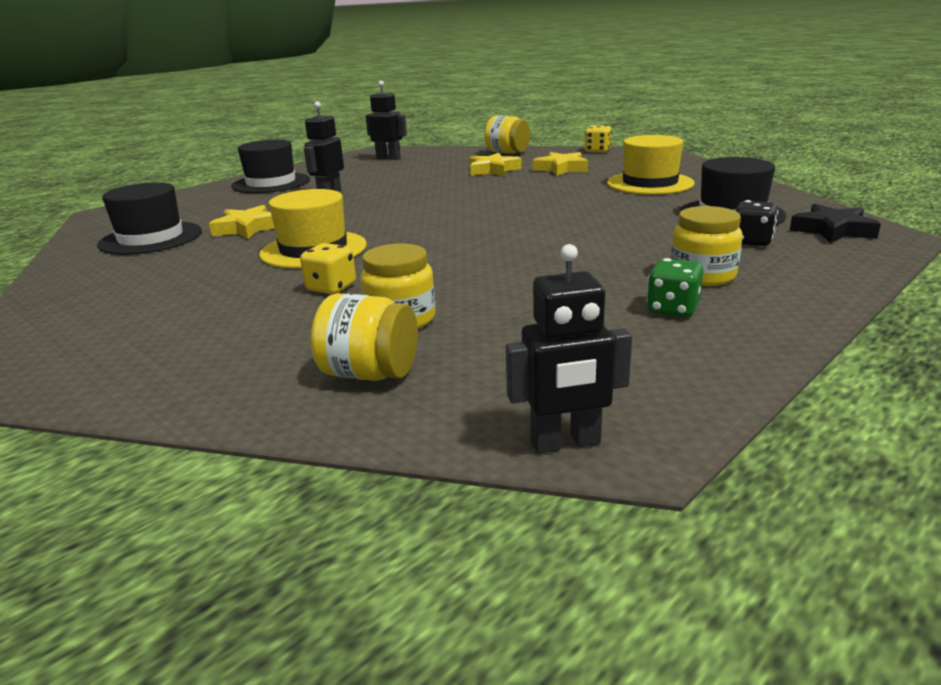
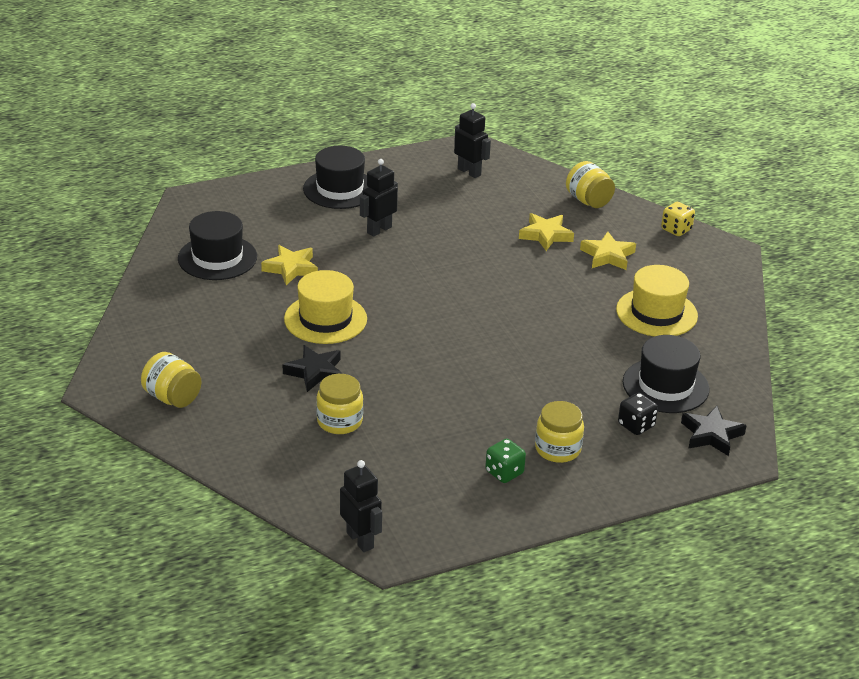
camera: 20 degrees right, 10 degrees up
yellow dice [300,243,356,294] -> black star [283,345,343,392]
yellow jar [311,293,418,381] -> yellow jar moved to [141,352,202,408]
black robot [506,244,632,453] -> black robot turned 135 degrees counterclockwise [340,460,382,552]

